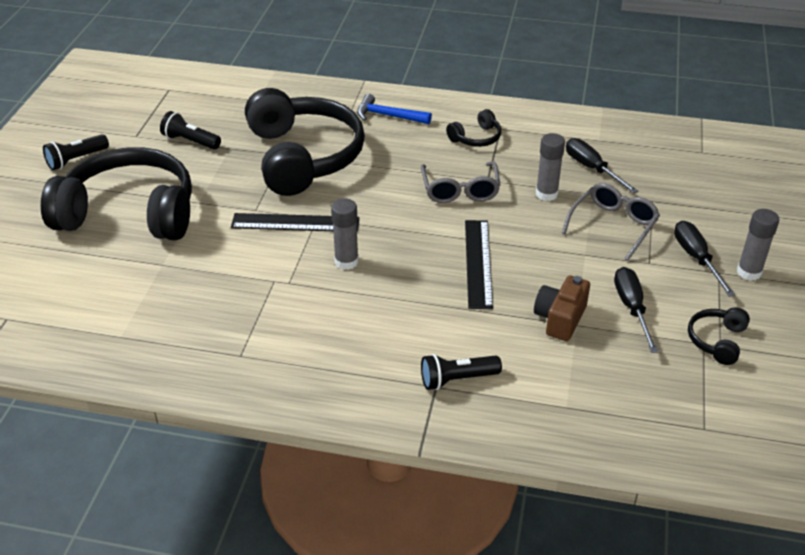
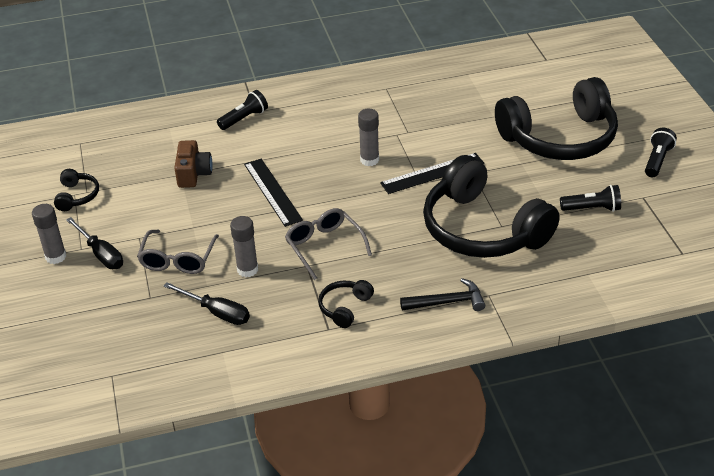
camera: 155 degrees right, 0 degrees up
blue hammer [357,94,432,124] -> black hammer [400,278,485,311]
black screwdriver [614,267,658,353] -> none

